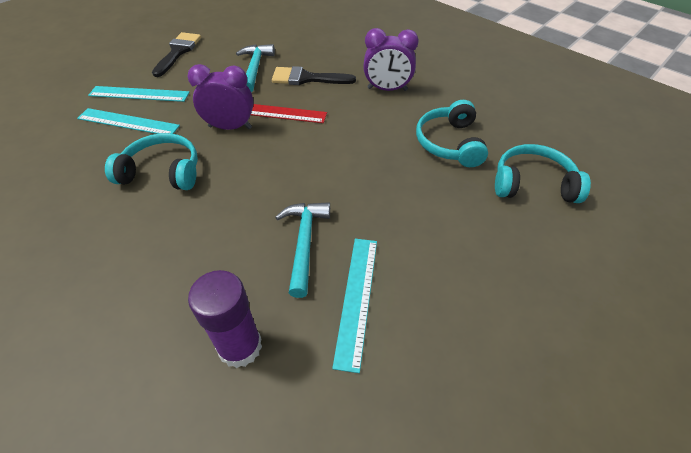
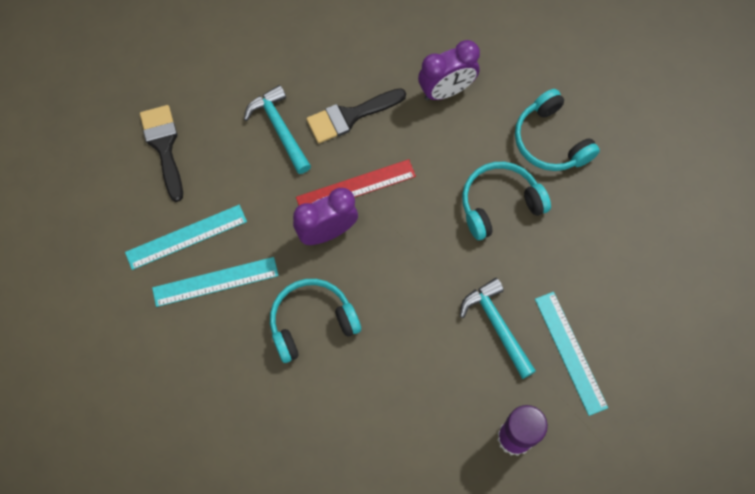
camera: 30 degrees left, 20 degrees up
turquoise headphones [495,144,591,203] -> turquoise headphones moved to [462,162,551,240]

